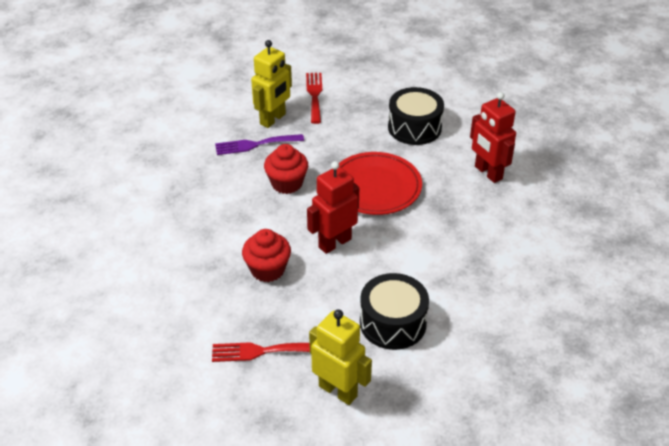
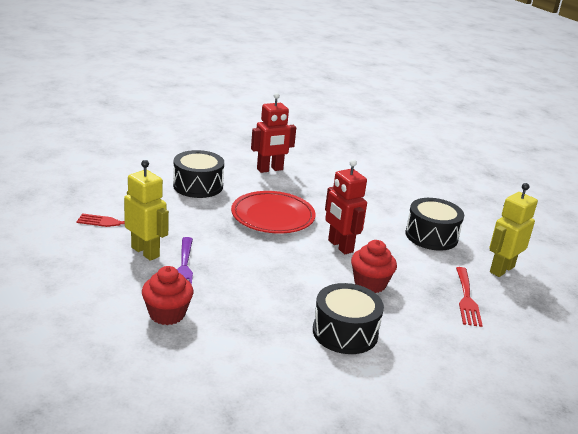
camera: 85 degrees left, 15 degrees down
red cupcake [264,144,308,194] -> red cupcake moved to [142,266,193,325]
none -> black drum [313,283,384,354]

